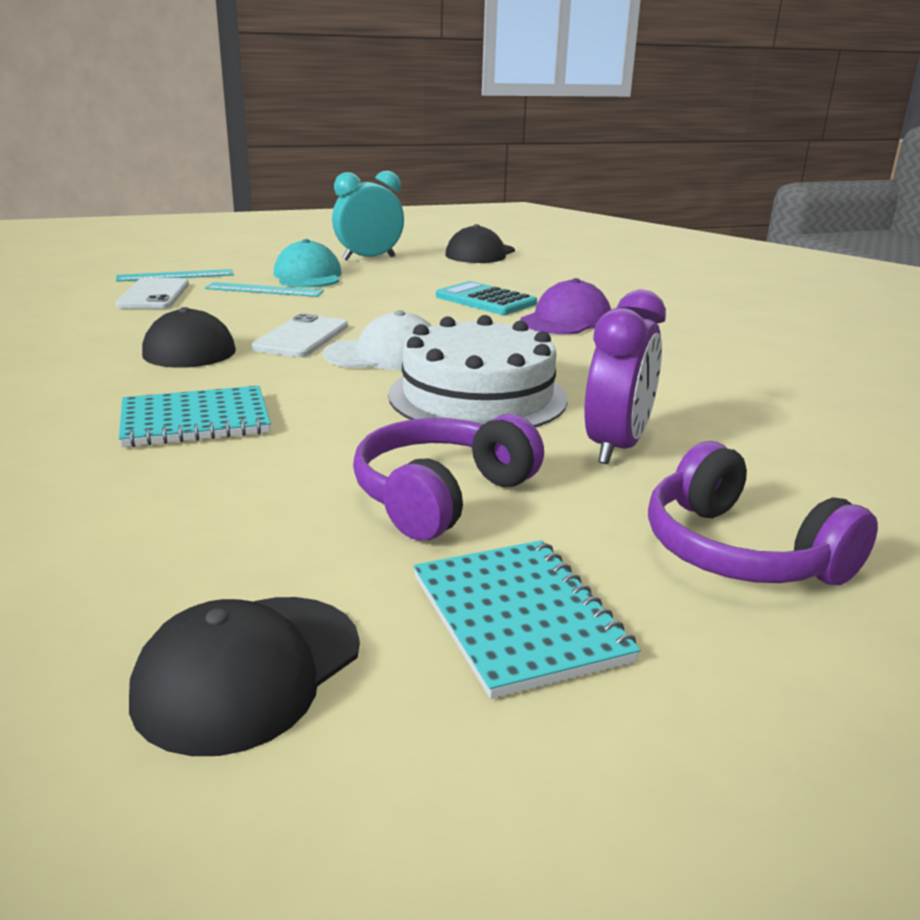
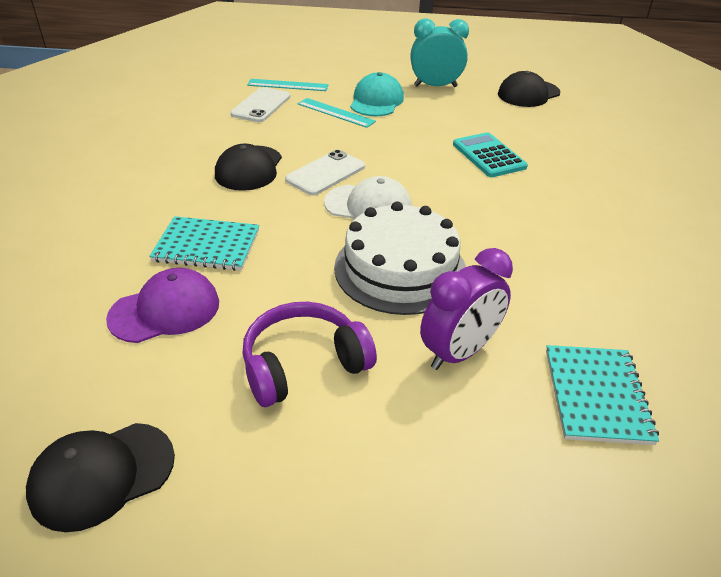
camera: 25 degrees right, 15 degrees up
turquoise notebook [414,540,641,699] -> turquoise notebook moved to [546,345,659,445]
purple cap [521,278,611,334] -> purple cap moved to [106,268,219,343]
purple headphones [648,441,878,585] -> none

